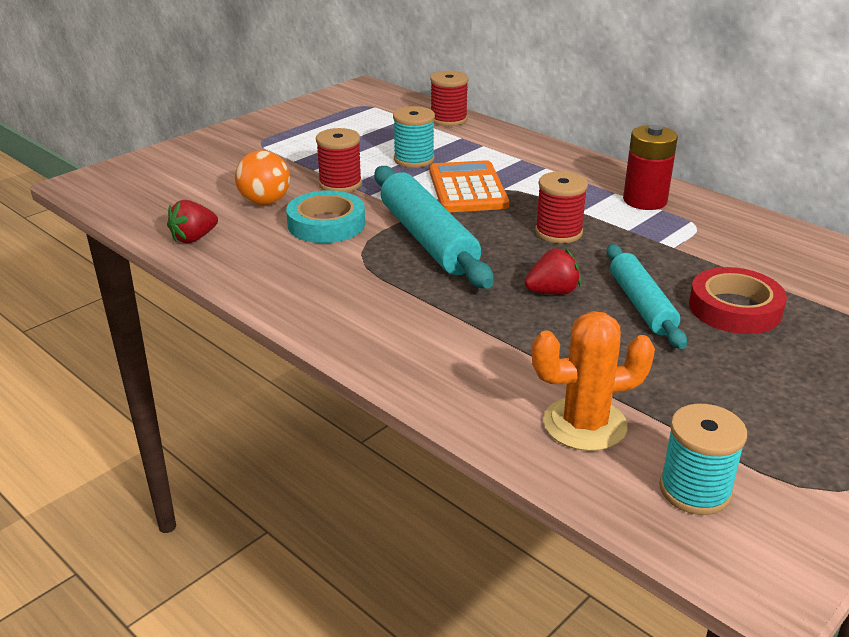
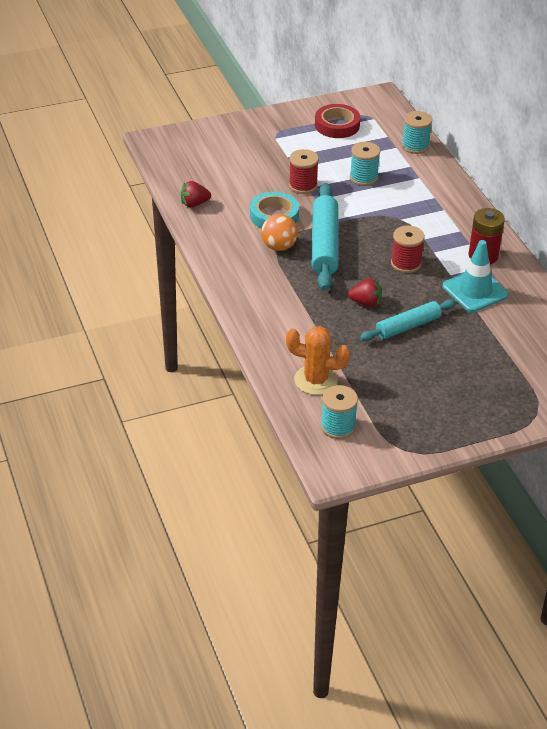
camera: 25 degrees right, 10 degrees up
orange ball [235,150,290,205] -> orange ball moved to [261,214,298,251]
red spool [430,71,469,126] -> turquoise spool [402,111,432,154]
orange calculator [430,160,509,212] -> none
turquoise rolling pin [606,244,687,349] -> turquoise rolling pin turned 45 degrees clockwise [360,299,456,341]
red tape [689,267,787,334] -> red tape moved to [315,104,360,138]
none -> turquoise traffic cone [443,240,508,312]

